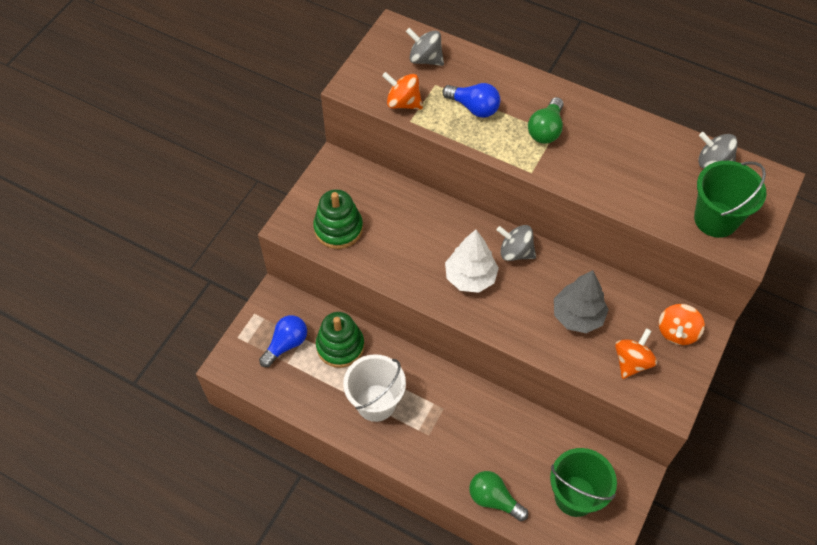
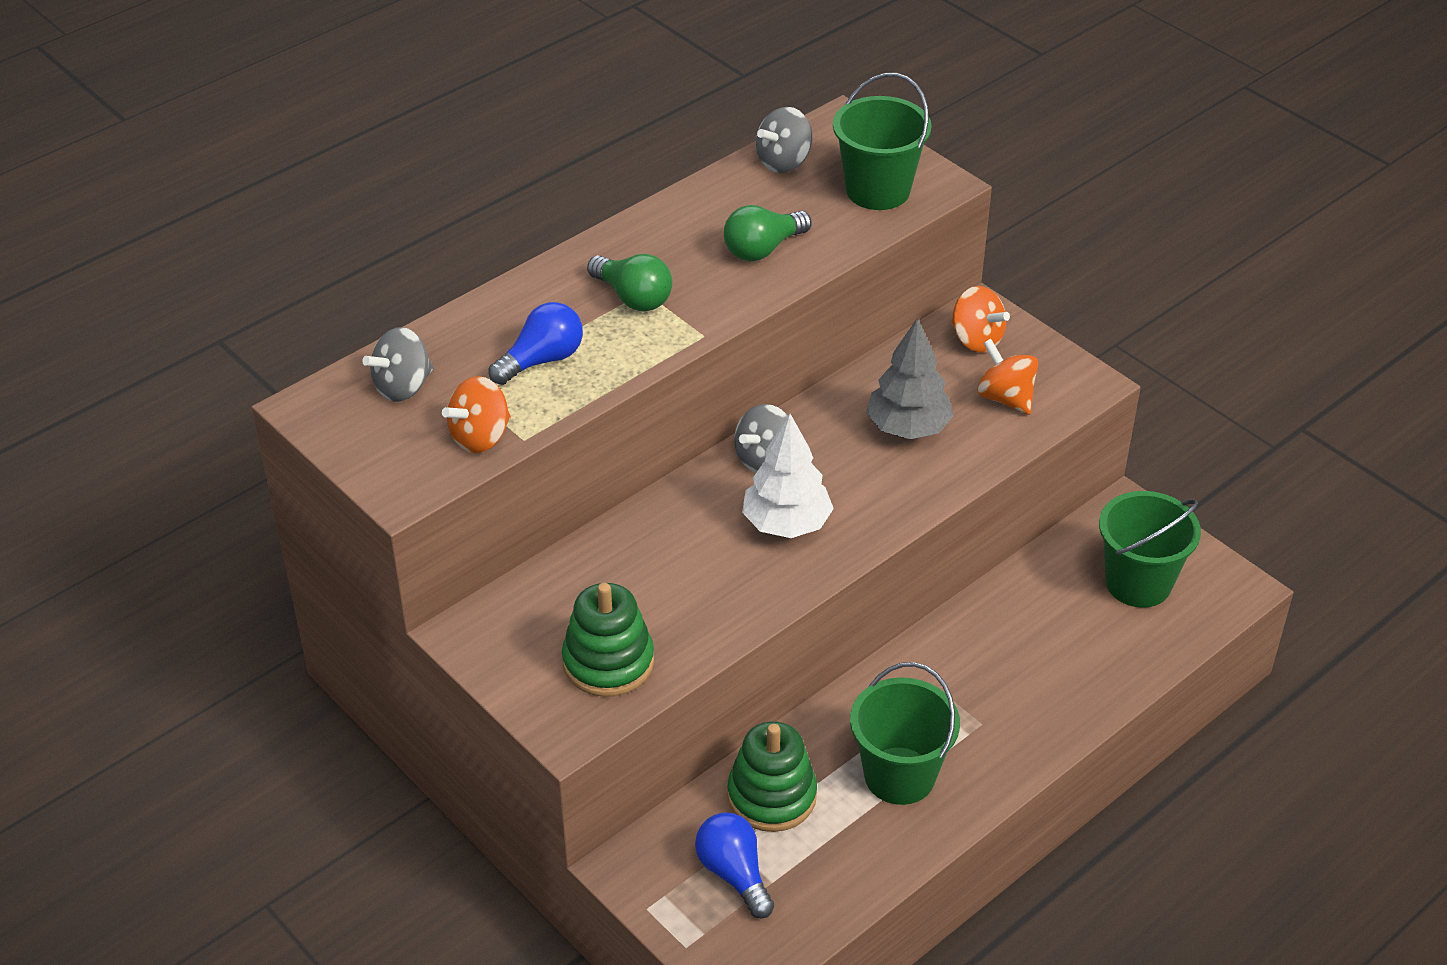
camera: 70 degrees left, 15 degrees down
white bucket [343,354,406,422] -> green bucket [850,662,960,805]
green light bulb [469,471,528,521] -> green light bulb moved to [724,205,812,261]

